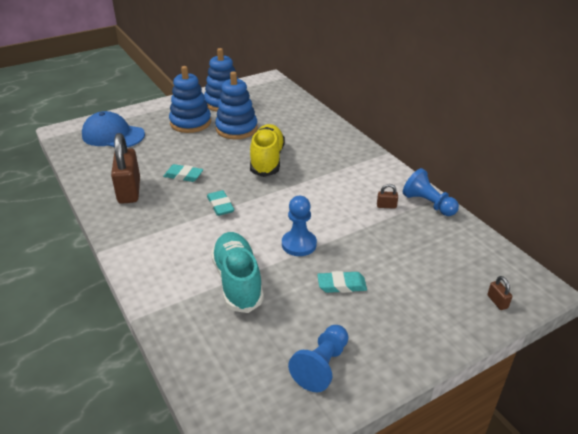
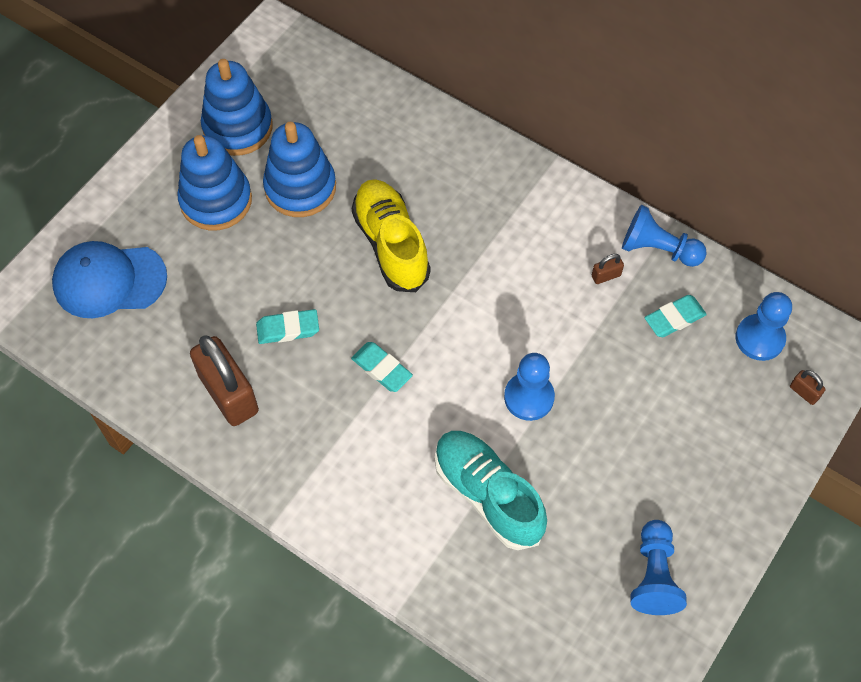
camera: 25 degrees left, 25 degrees up
turquoise eraser [317,271,367,293] -> turquoise eraser moved to [645,295,707,337]
none -> blue pawn [736,292,792,361]

